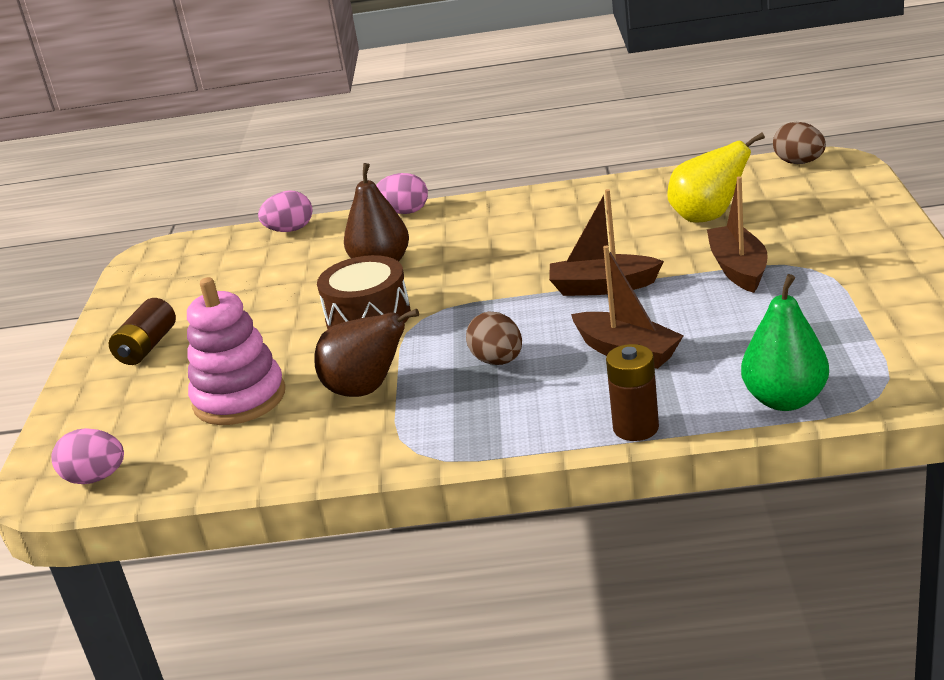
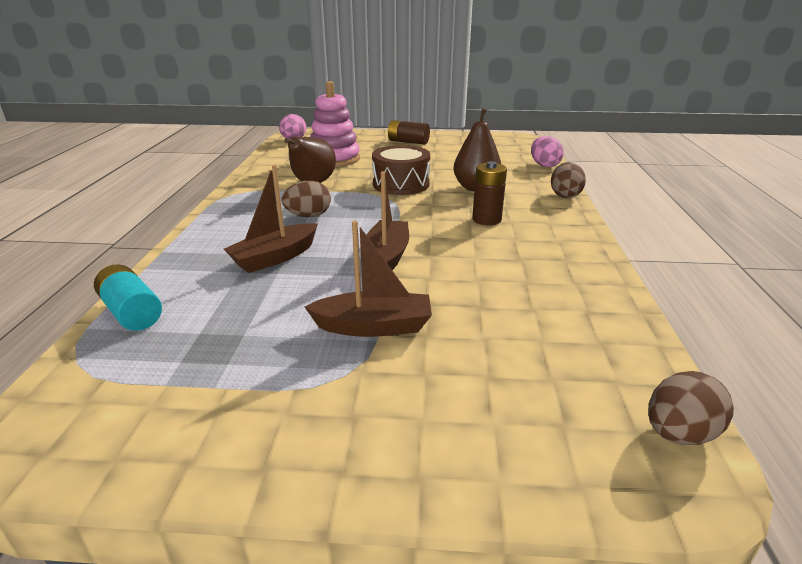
camera: 90 degrees right, 0 degrees up
pink egg [376,173,428,214] -> brown egg [551,162,586,198]
brown battery [606,344,659,441] -> brown battery moved to [472,161,507,225]
yellow pear [667,133,765,223] -> none
green pear [741,274,829,411] -> turquoise battery [94,264,162,331]

